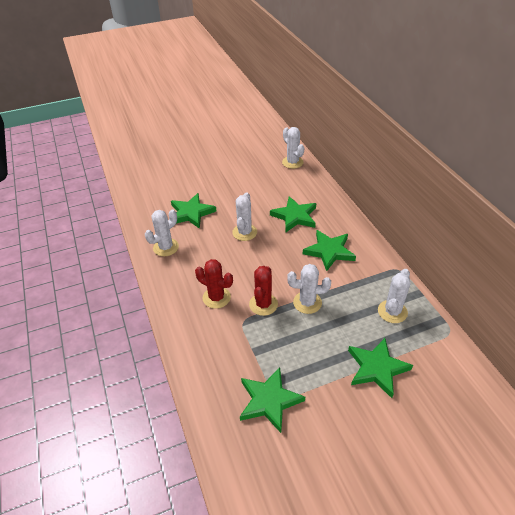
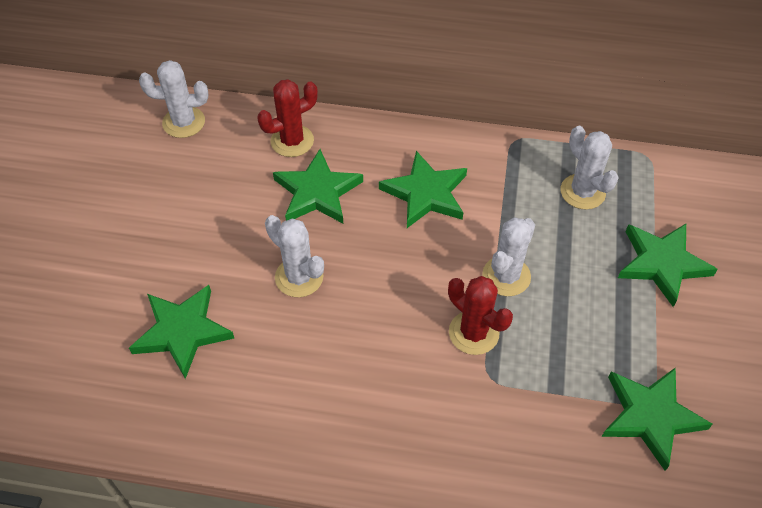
camera: 60 degrees left, 10 degrees up
white cactus [145,209,179,256] -> none
red cactus [195,259,233,309] -> red cactus moved to [257,79,318,157]

